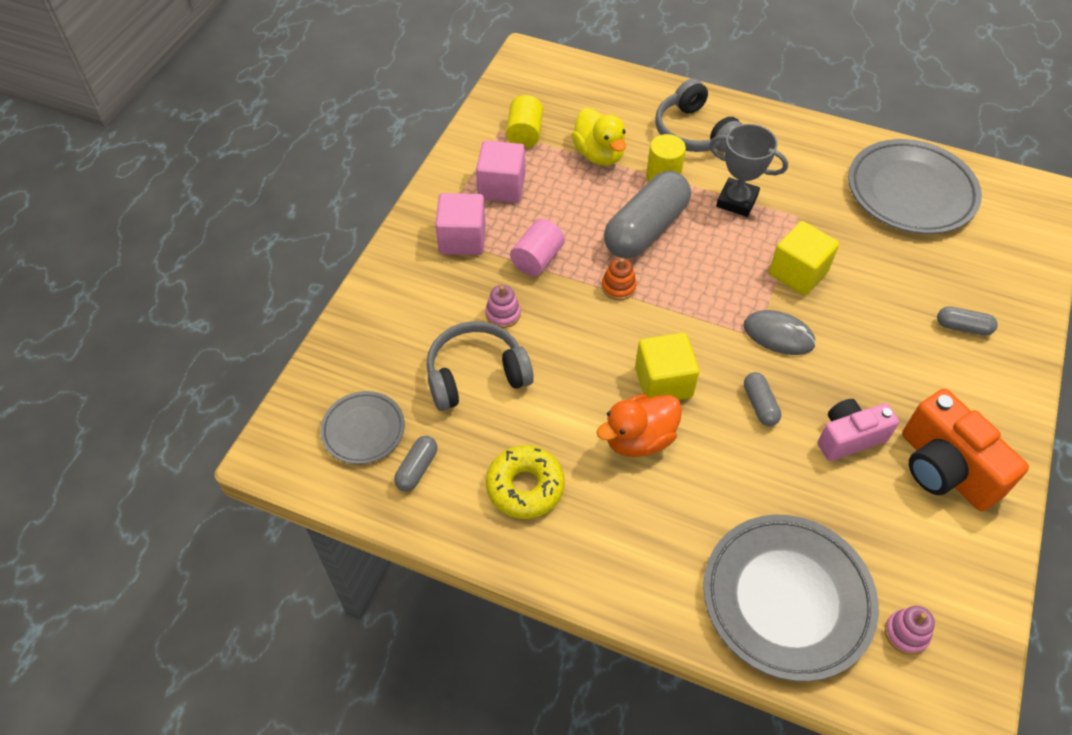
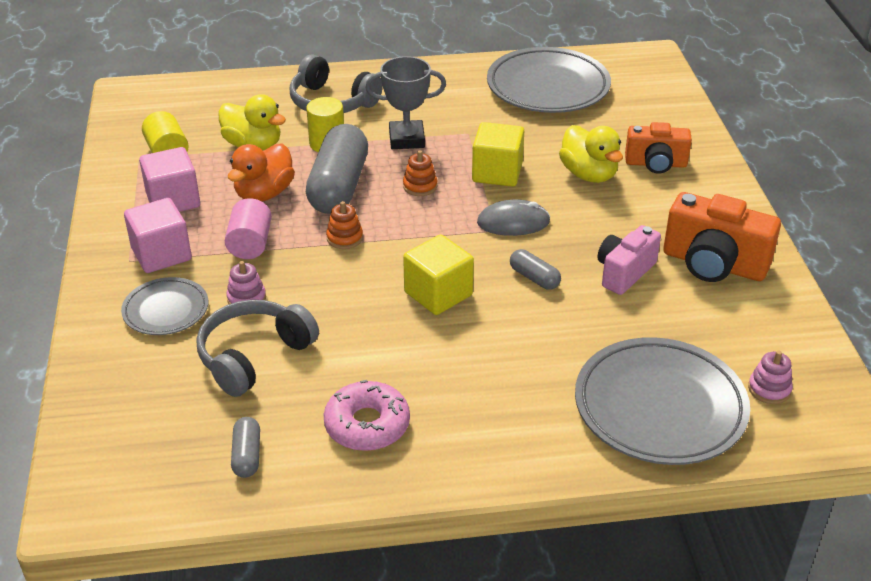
camera: 30 degrees left, 15 degrees down
grey plate [320,391,405,464] -> grey plate moved to [121,277,208,335]
yellow donut [486,445,565,519] -> pink donut [324,380,410,451]
orange duck [597,394,682,457] -> orange duck moved to [228,143,295,201]
grey capsule [937,306,998,336] -> orange camera [625,122,692,174]
none -> orange stacking toy [403,150,437,196]
none -> yellow duck [559,125,623,183]

